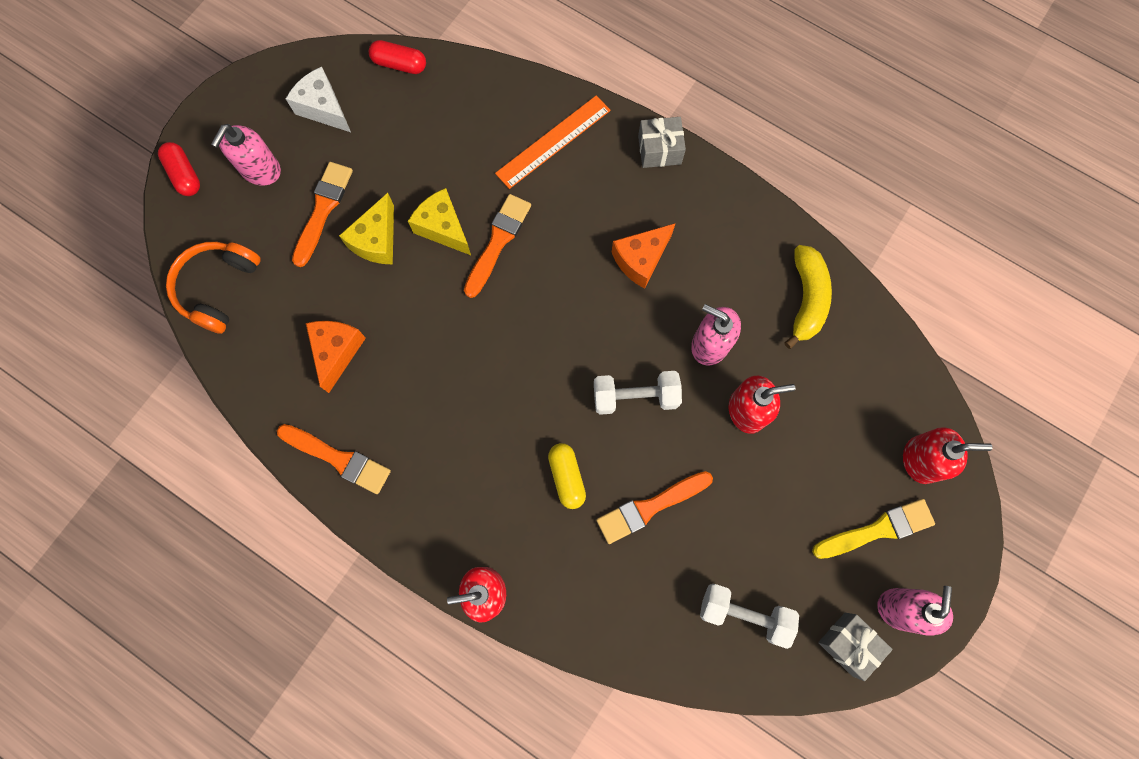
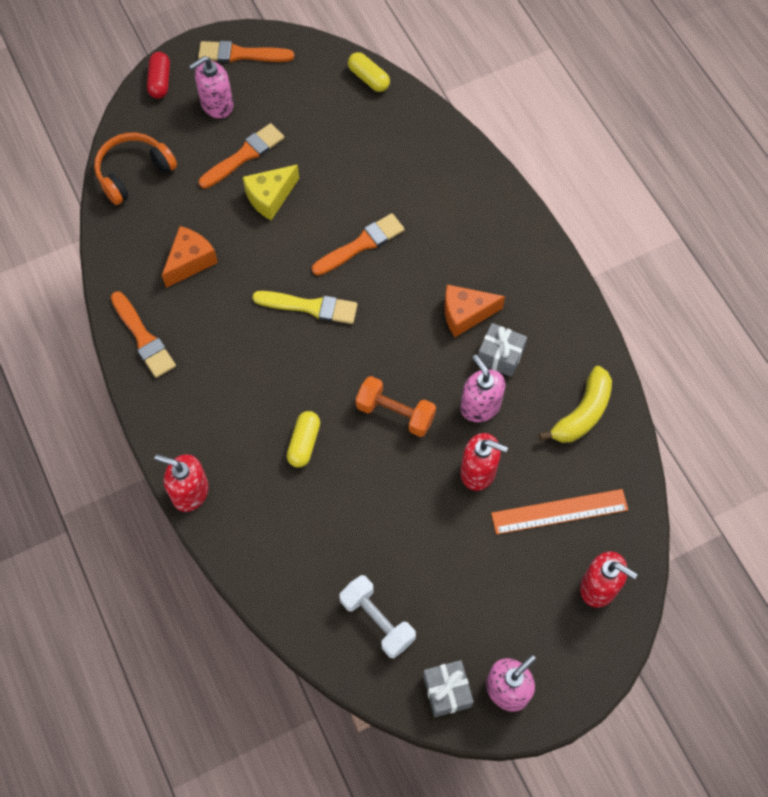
camera: 30 degrees right, 10 degrees down
white cheese [286,67,351,132] -> none
red capsule [369,40,426,74] -> yellow capsule [348,52,390,92]
yellow cheese [408,188,471,255] -> none
orange ruler [495,96,611,189] -> orange ruler moved to [491,489,628,534]
white dumbbell [594,371,682,415] -> orange dumbbell [356,376,436,437]
orange brush [596,471,713,544] -> orange brush moved to [198,41,294,63]
grey gift [638,117,686,168] -> grey gift moved to [478,323,527,377]
yellow brush [812,499,935,559] -> yellow brush moved to [252,291,358,324]

